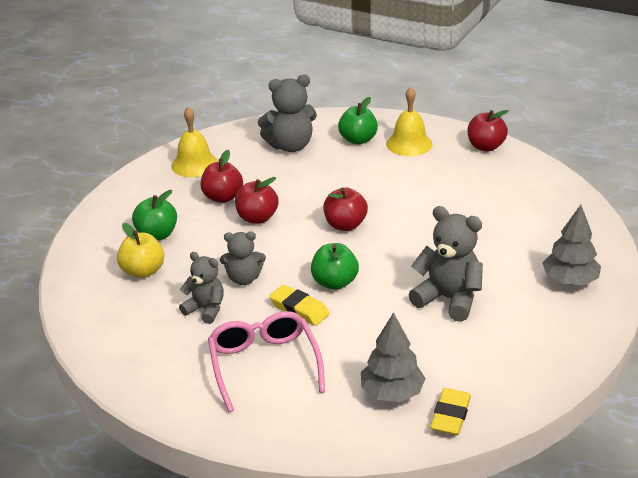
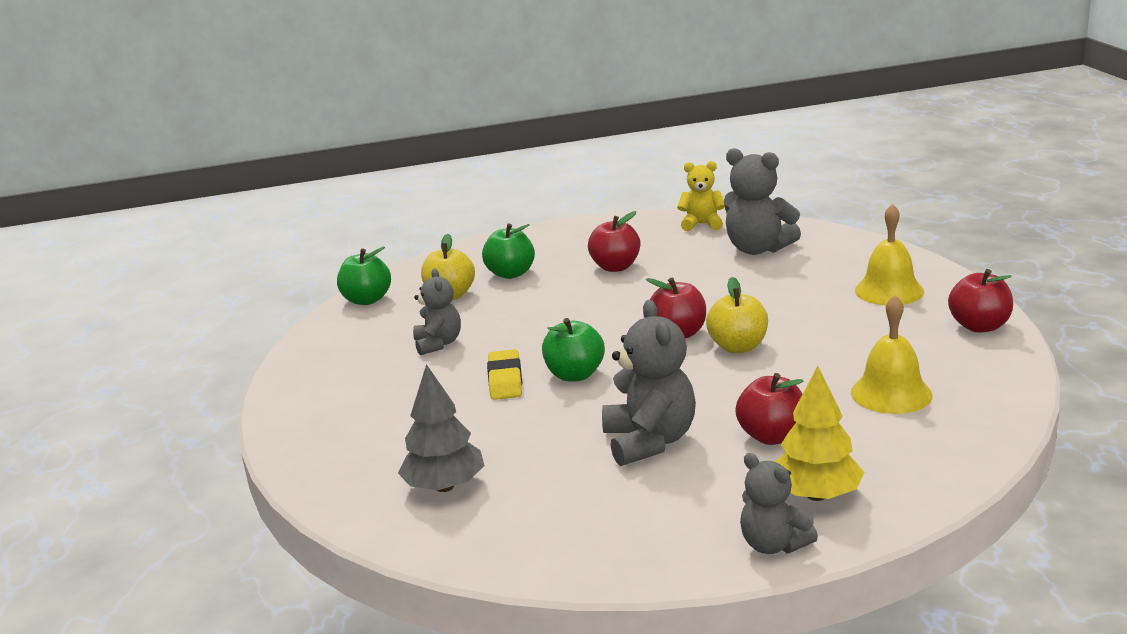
camera: 50 degrees right, 10 degrees down
yellow bell [171,107,218,177] -> yellow bell moved to [851,295,932,414]
pink glasses [208,311,325,412] -> none
grey teddy bear [220,232,266,285] -> grey teddy bear moved to [740,453,818,554]
red apple [235,177,279,224] -> red apple moved to [735,373,804,445]
green apple [338,97,378,145] -> green apple moved to [337,247,391,305]
yellow eraser [430,388,471,435] -> none
grey tree [543,205,601,285] -> yellow tree [775,366,865,501]
none -> yellow teddy bear [677,161,725,231]
none -> yellow apple [706,277,768,353]

